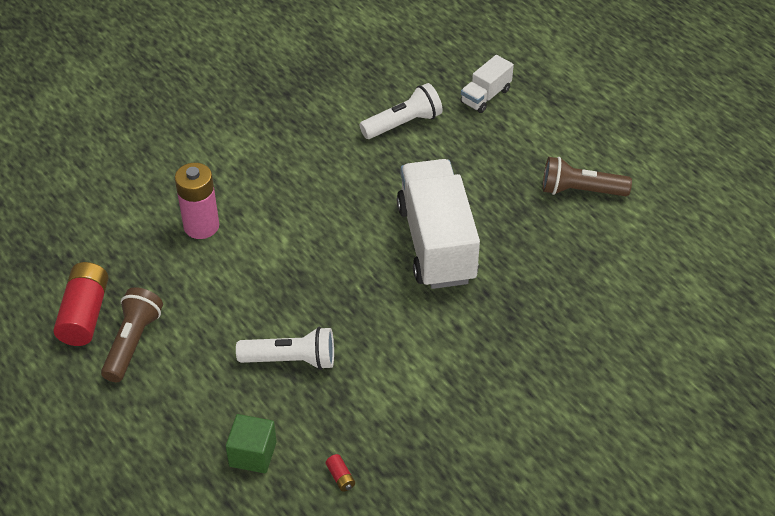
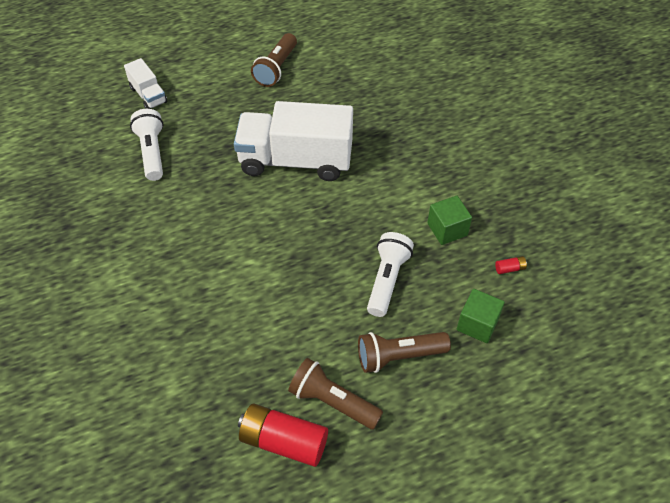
camera: 75 degrees left, 5 degrees up
pink battery [175,163,219,239] -> none
none -> brown flashlight [358,332,451,373]
none -> green cube [427,196,472,245]

